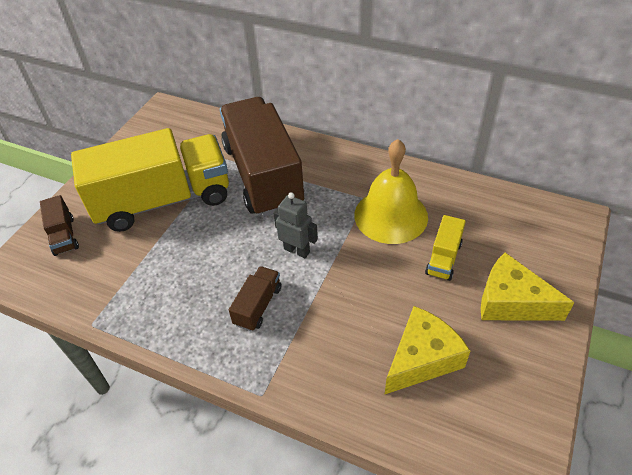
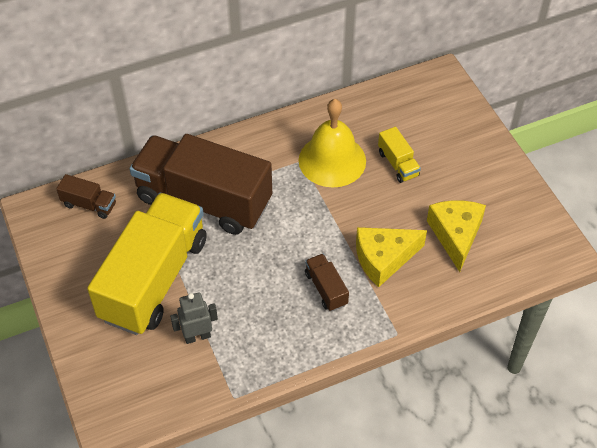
camera: 50 degrees left, 5 degrees up
brown truck [40,195,79,256] -> brown truck moved to [56,174,116,219]
grey robot [273,192,318,258] -> grey robot moved to [170,293,218,344]
yellow cheese [481,252,575,321] -> yellow cheese moved to [356,227,427,287]

